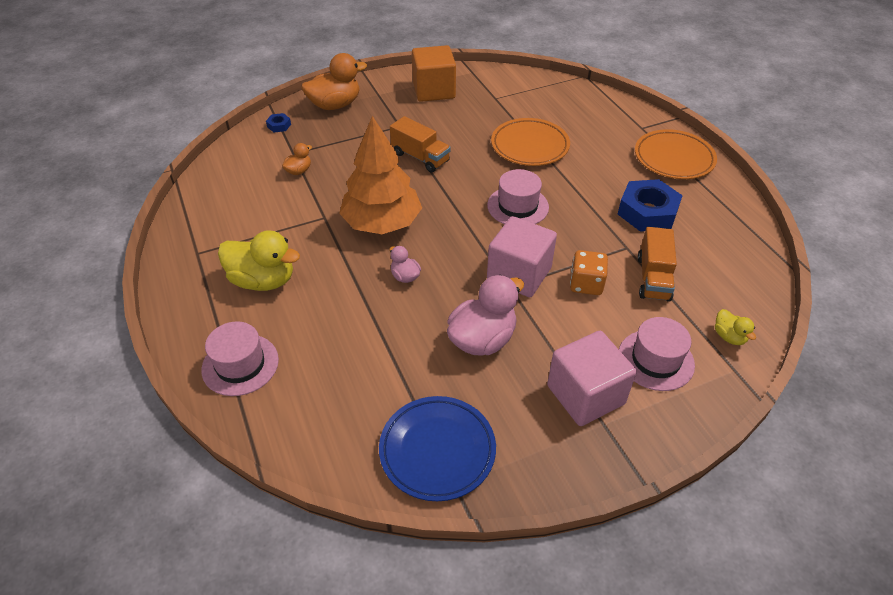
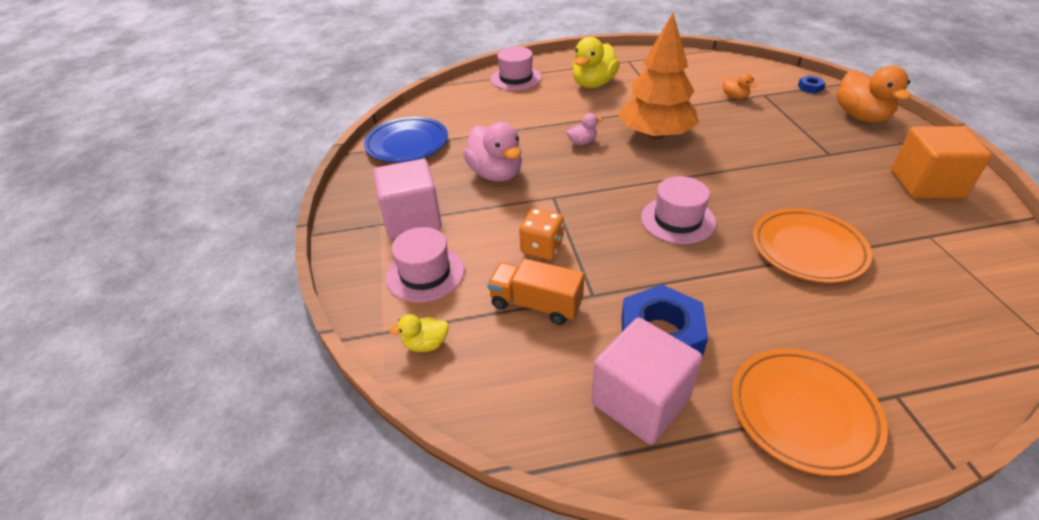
camera: 105 degrees right, 5 degrees down
orange truck [390,116,451,172] -> none
pink cube [487,216,557,297] -> pink cube moved to [591,318,702,445]

